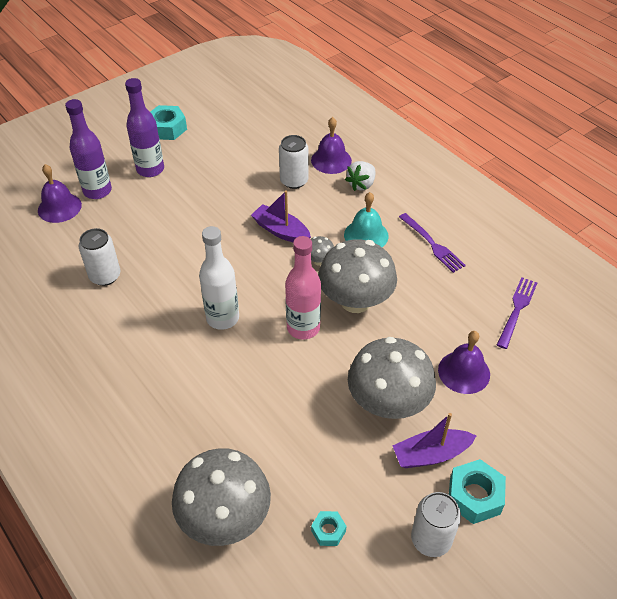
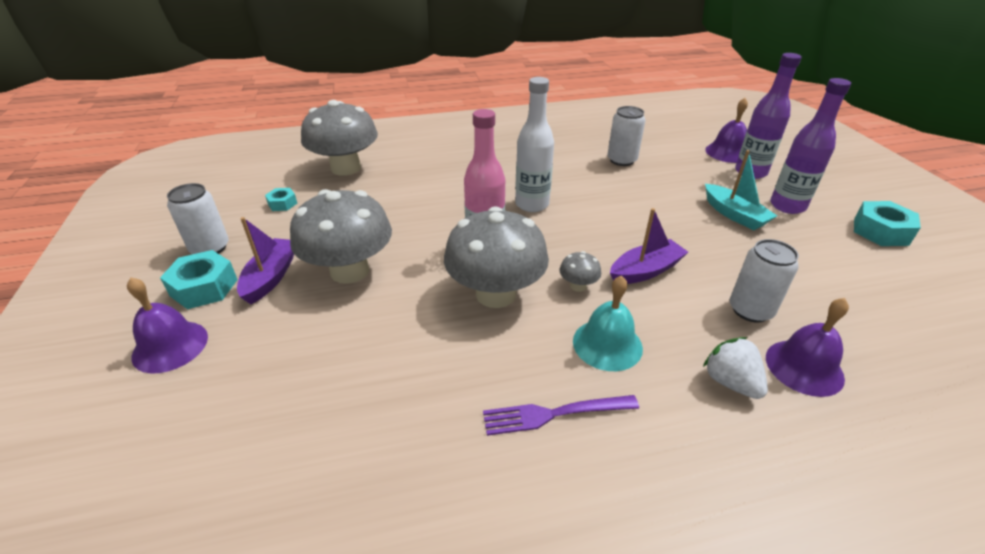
camera: 115 degrees right, 10 degrees down
purple bell [438,331,490,394] -> purple bell moved to [127,277,208,373]
purple fork [497,277,537,349] -> none
none -> turquoise boat [705,150,777,230]

